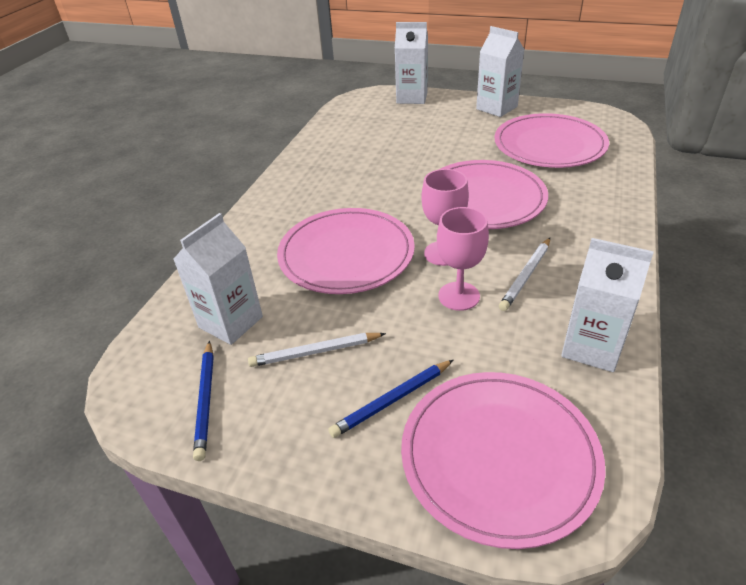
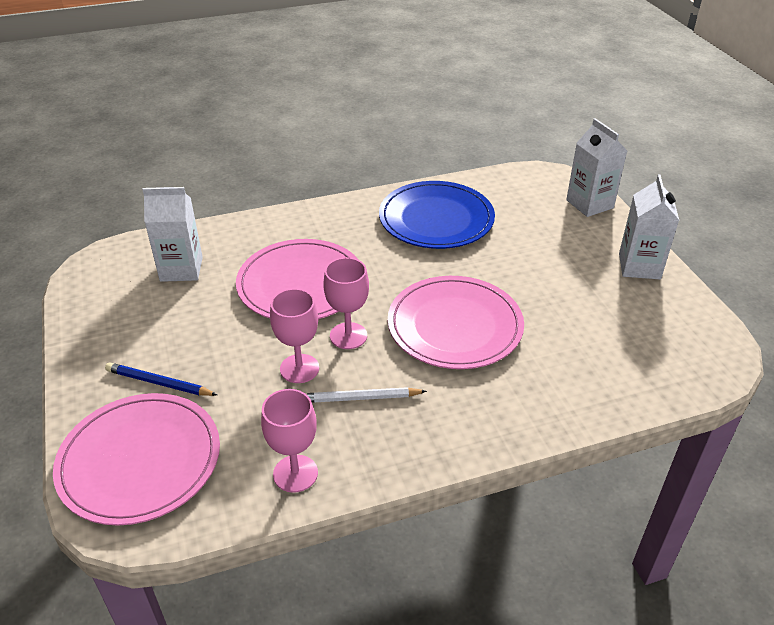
camera: 50 degrees right, 0 degrees up
blue pencil [193,341,214,461] -> none
white pencil [248,333,386,367] -> none
pink plate [495,113,609,168] -> none
white carton [561,238,654,372] -> pink goblet [261,389,318,493]
none -> blue plate [379,181,495,249]

